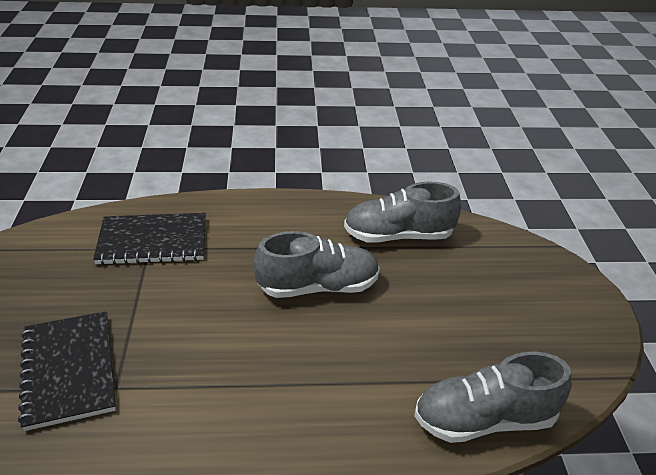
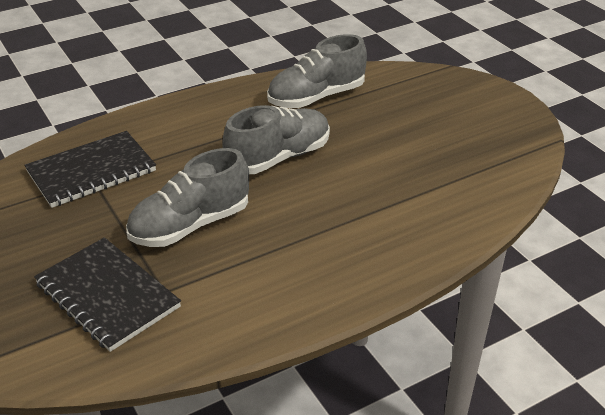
camera: 25 degrees left, 0 degrees up
grey shoe [414,352,572,443] -> grey shoe moved to [126,148,249,247]

